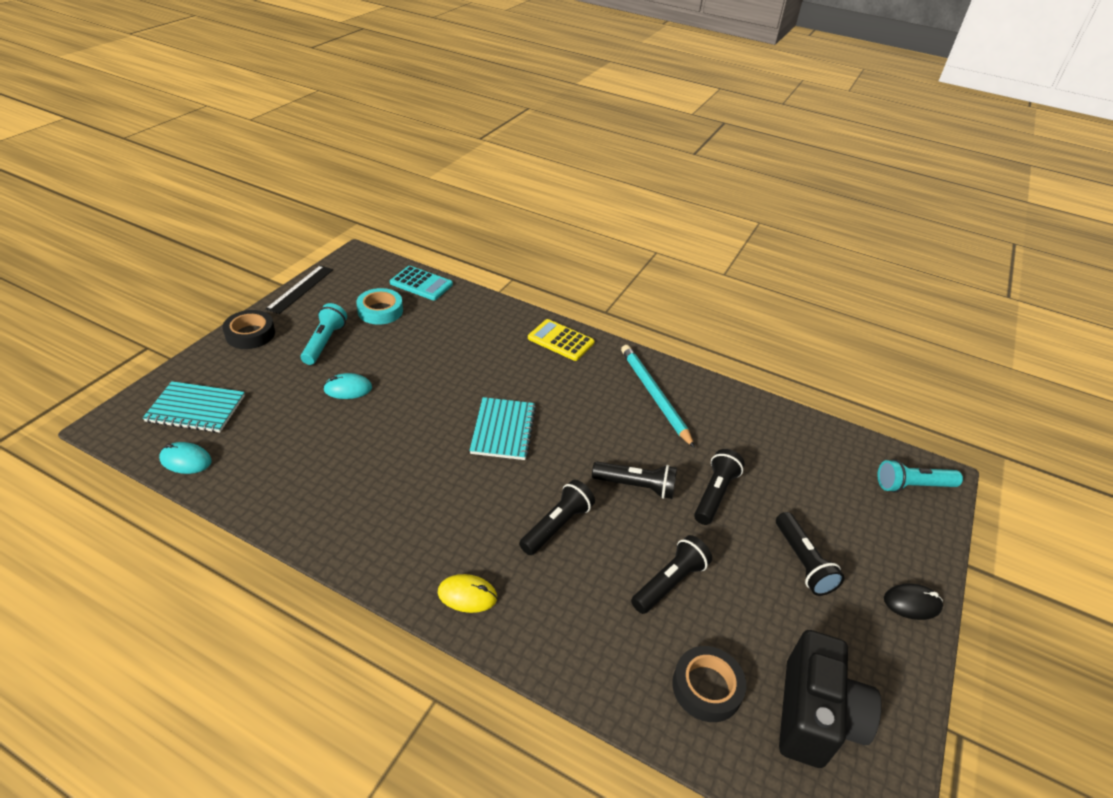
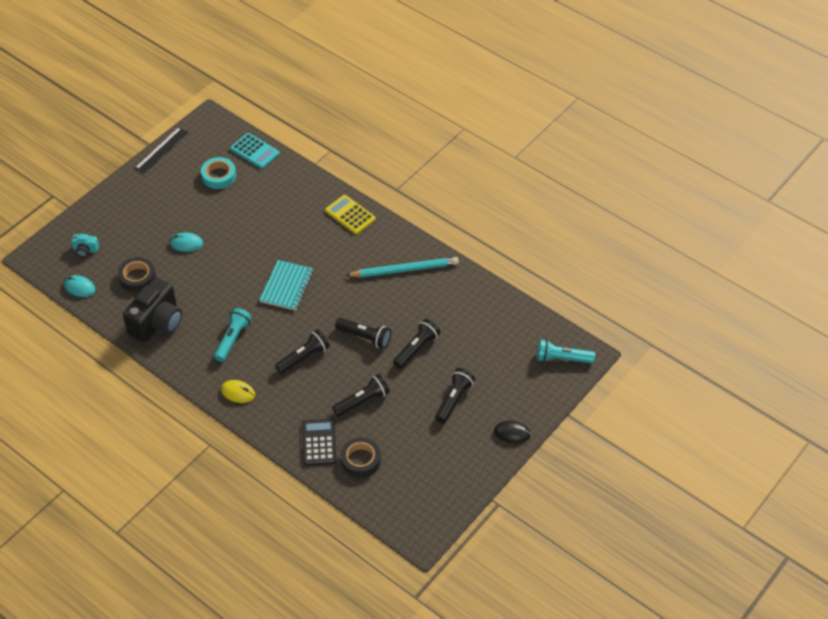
camera: 15 degrees right, 10 degrees up
turquoise notebook [143,381,245,433] -> turquoise camera [71,234,99,257]
black tape [222,310,275,349] -> black tape moved to [118,257,156,292]
turquoise flashlight [301,303,347,365] -> turquoise flashlight moved to [214,308,252,362]
turquoise pencil [621,345,695,448] -> turquoise pencil turned 90 degrees clockwise [345,257,459,278]
black flashlight [776,512,845,596] -> black flashlight turned 150 degrees counterclockwise [435,368,475,423]
black camera [779,630,882,768] -> black camera moved to [123,277,182,342]
none -> black calculator [302,419,336,465]

